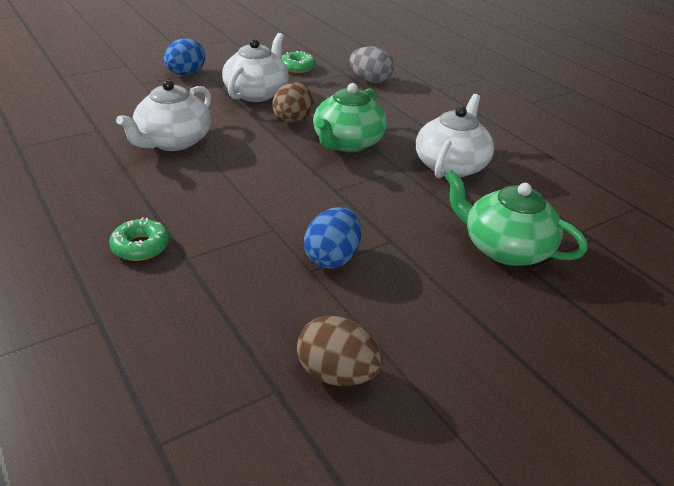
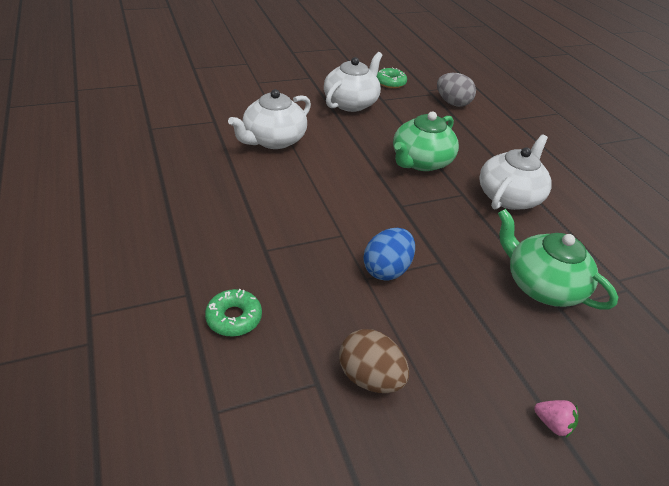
camera: 10 degrees right, 5 degrees up
green donut [109,217,169,261] -> green donut moved to [205,289,262,337]
blue egg [164,38,205,75] -> none
brown egg [272,82,314,124] -> none
none -> pink strawberry [534,400,578,438]

